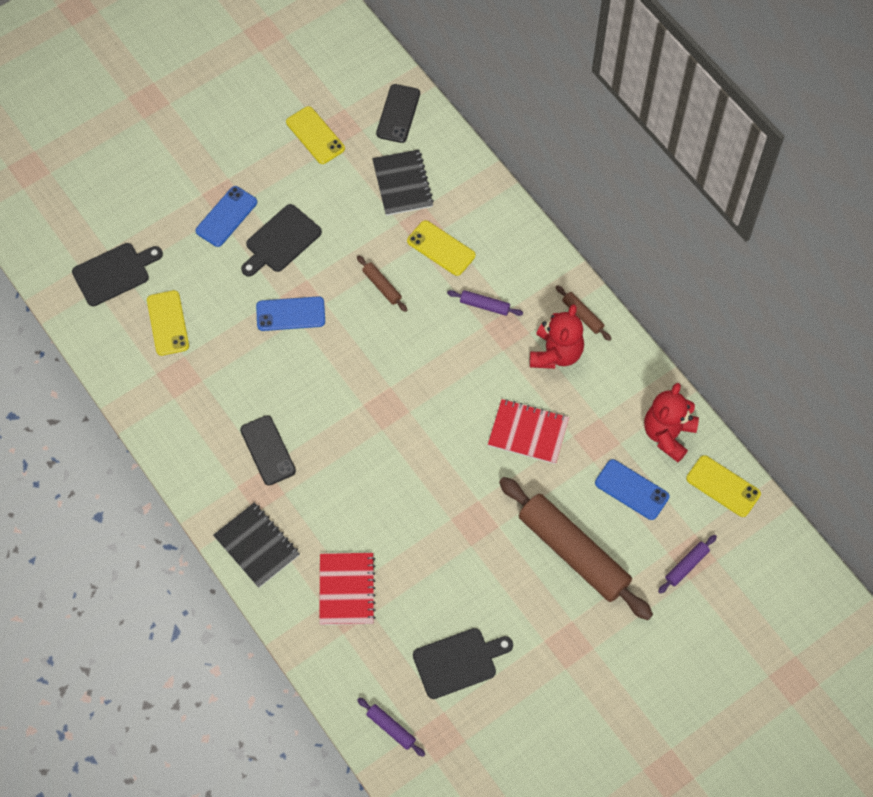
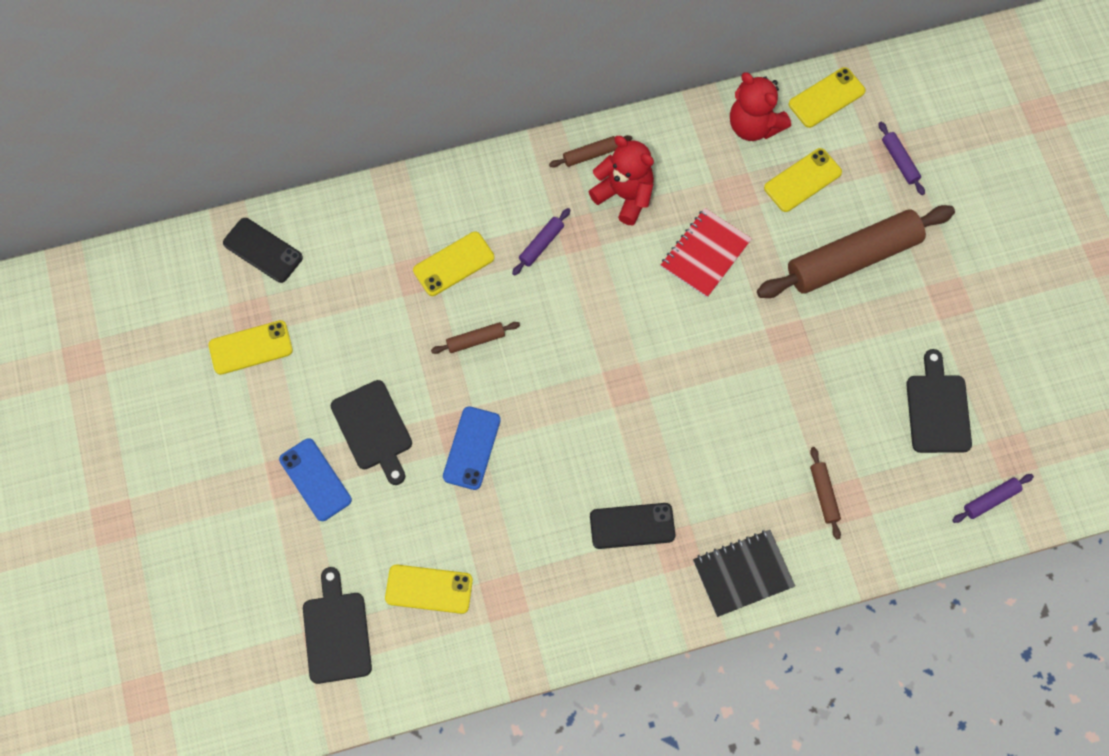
camera: 70 degrees left, 5 degrees up
red notebook [319,553,376,625] -> brown rolling pin [810,447,841,540]
black notebook [372,150,434,216] -> none
blue phone [595,459,669,520] -> yellow phone [764,148,842,212]

